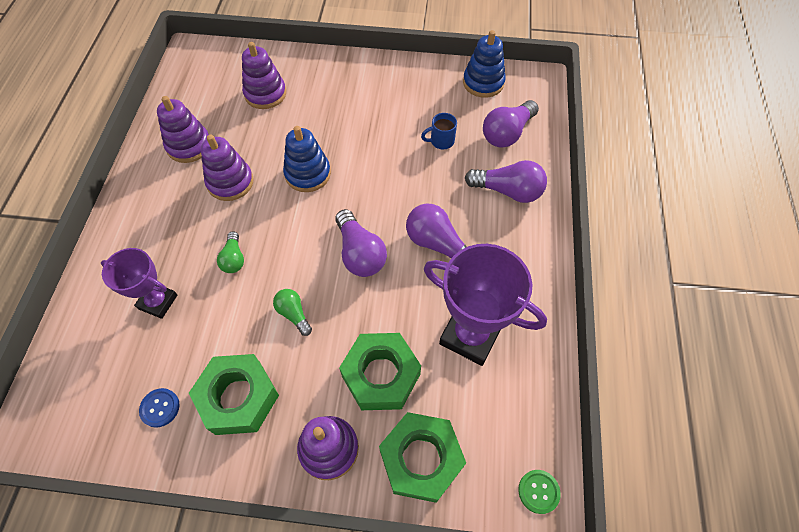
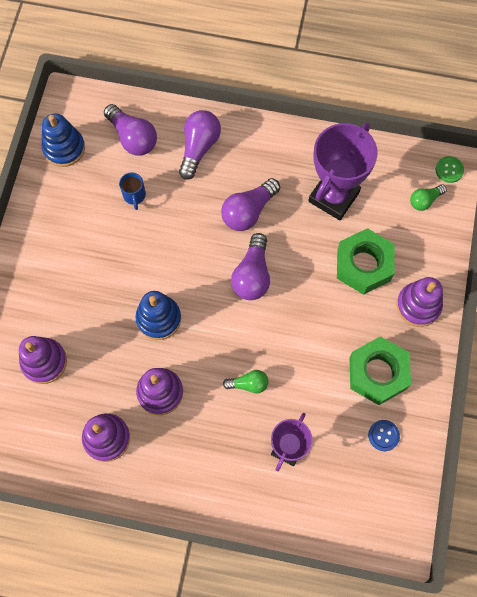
camera: 85 degrees left, 10 degrees up
green light bulb [273,289,312,336] -> green light bulb moved to [410,185,447,211]
purple light bulb [335,209,387,277] -> purple light bulb turned 120 degrees clockwise [231,233,270,300]
green nut [379,412,466,503] -> none

